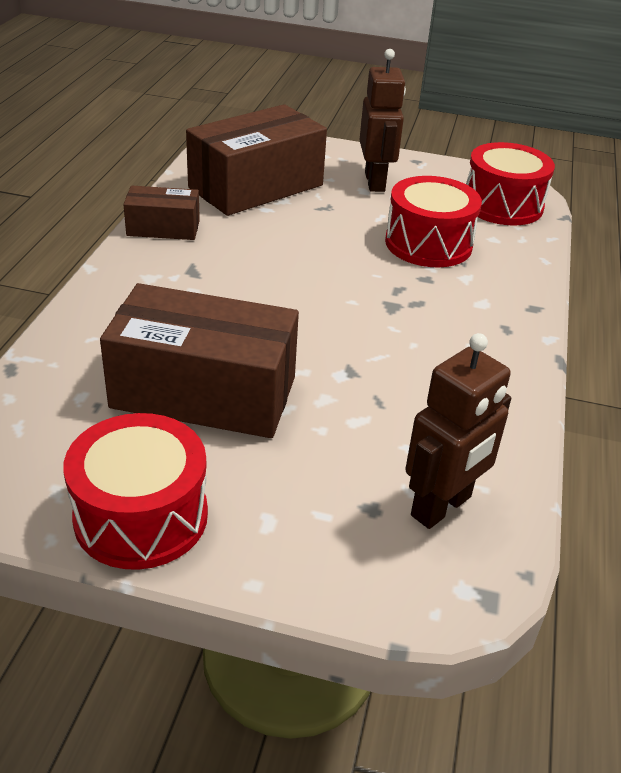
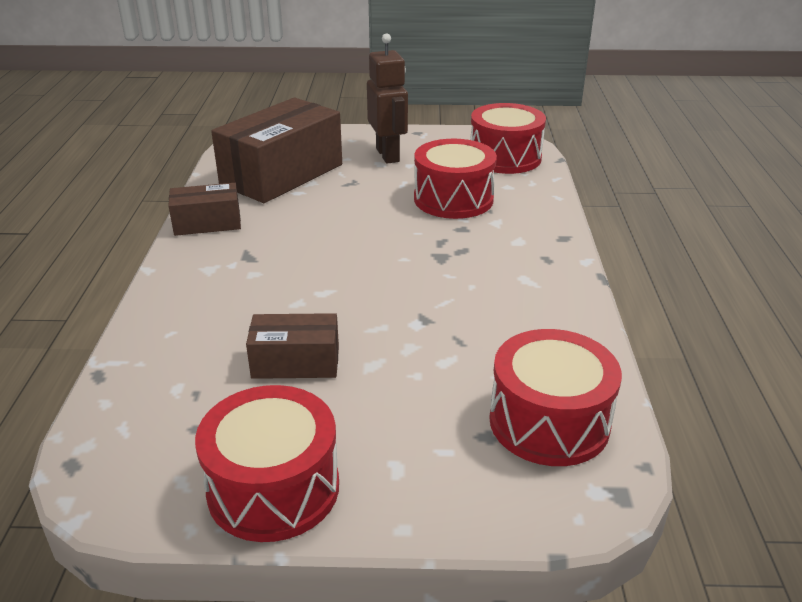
camera: 10 degrees left, 5 degrees down
brown box [100,283,299,438] -> brown box [246,313,339,379], size x0.52
brown robot [405,333,511,529] -> red drum [489,329,622,466]

